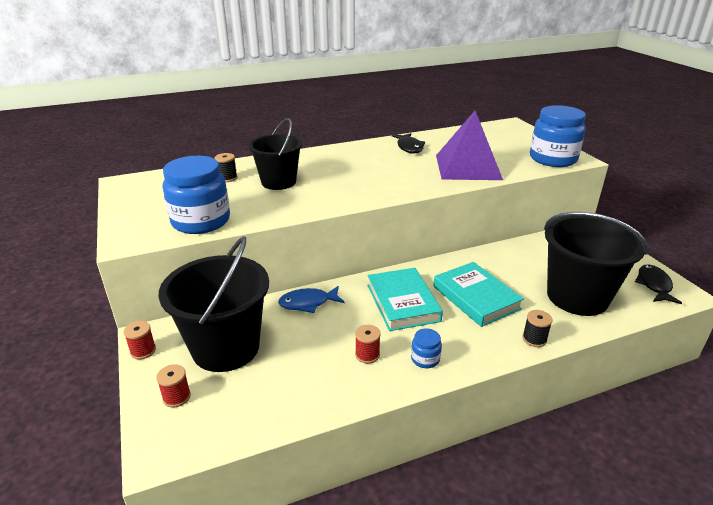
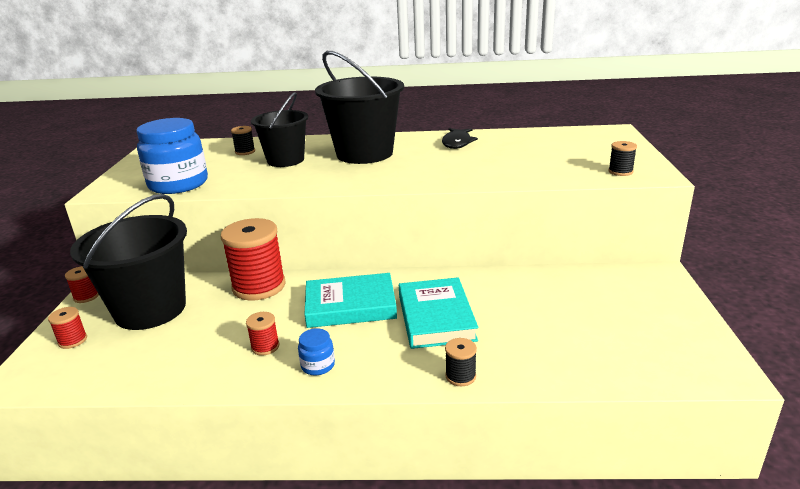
camera: 25 degrees right, 5 degrees down
blue fish [278,286,344,313] -> red spool [221,218,286,301]
turquoise book [367,268,443,331] -> turquoise book turned 75 degrees clockwise [304,273,397,328]
purple pyramid [436,111,503,180] -> none
blue jar [530,105,586,167] -> black spool [608,141,637,176]
black bucket [544,212,648,316] -> black bucket moved to [315,51,404,164]
black fish [635,265,682,304] -> none

